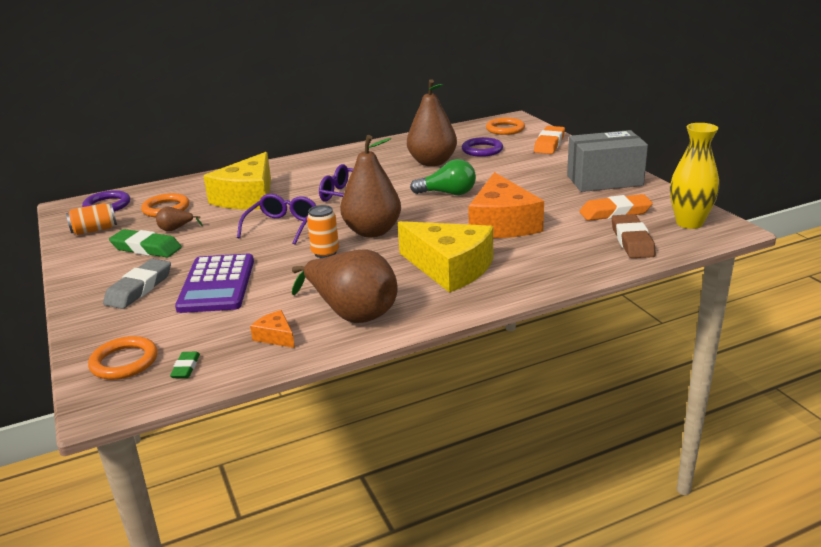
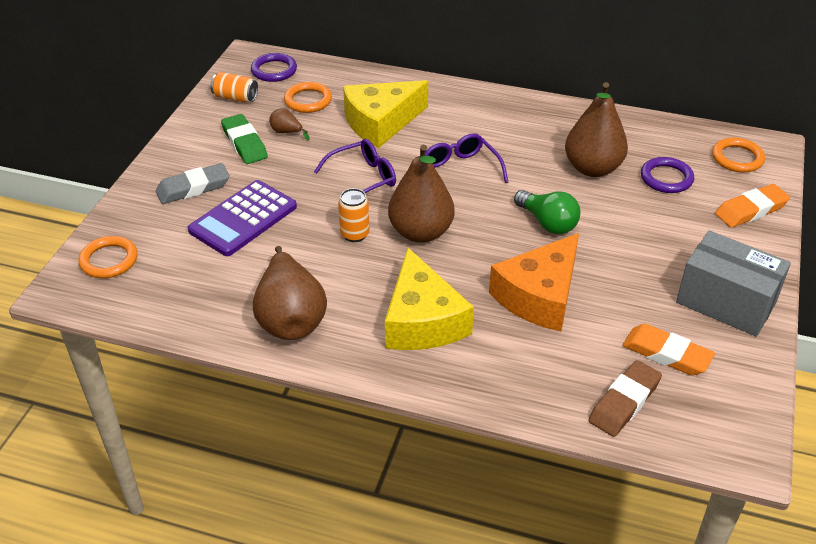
camera: 40 degrees right, 15 degrees up
green eraser [170,352,200,378] -> none
orange cheese [250,310,295,348] -> none
yellow vase [670,123,719,229] -> none

